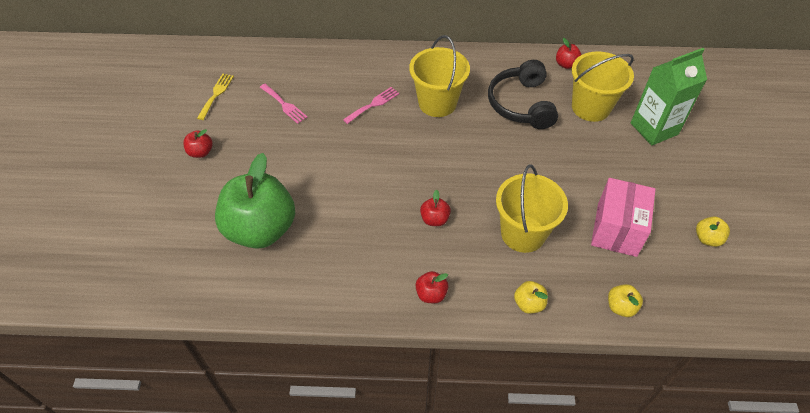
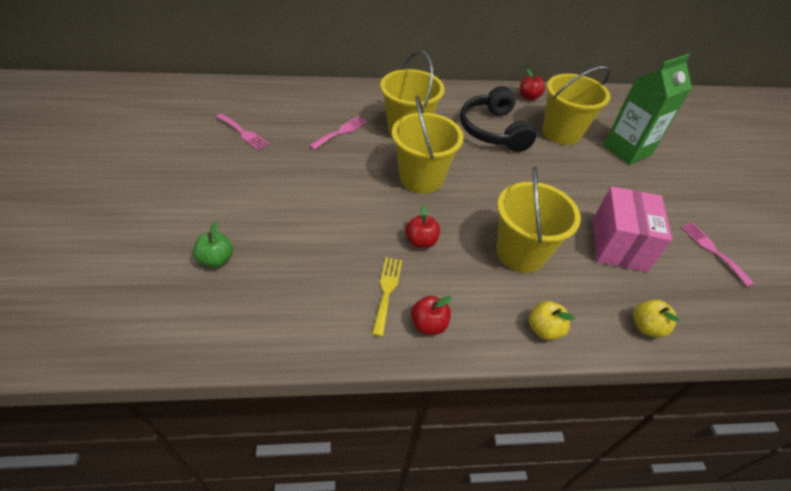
camera: 10 degrees left, 5 degrees down
red apple [183,129,213,158] -> none
yellow fork [197,74,234,120] -> yellow fork moved to [372,258,402,337]
green apple [215,153,295,249] -> green apple [193,222,233,268], size x0.40
yellow apple [696,216,730,247] -> pink fork [681,223,755,287]
none -> yellow bucket [392,96,464,193]

